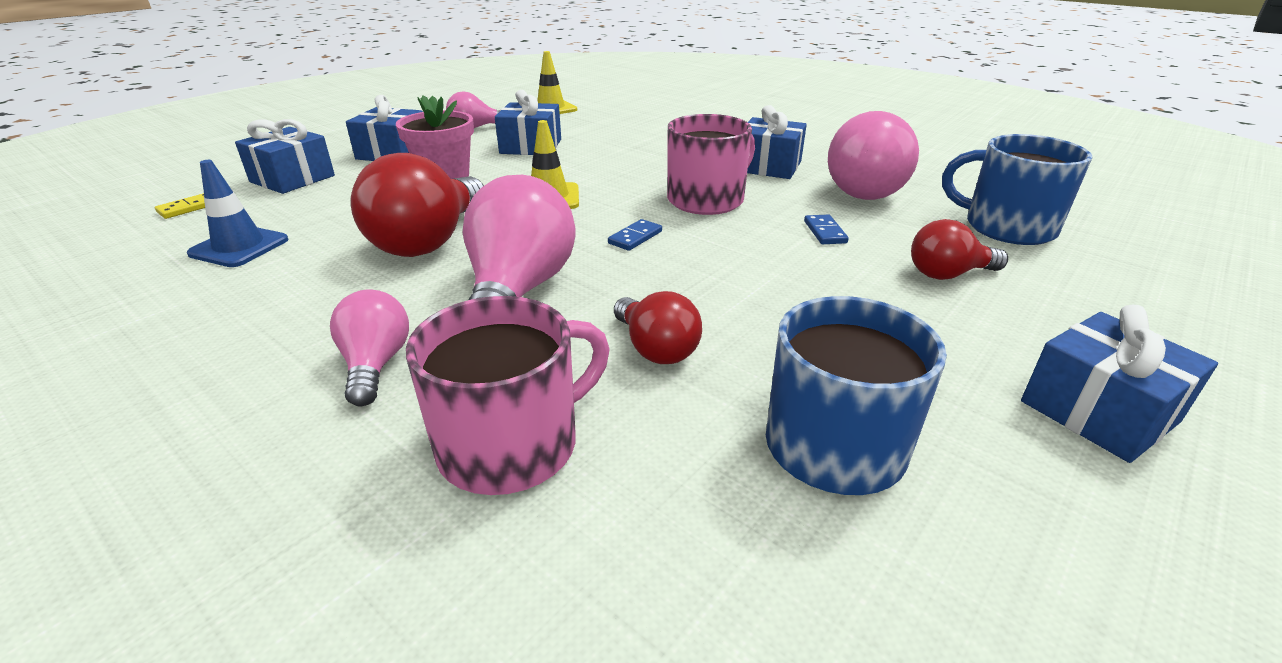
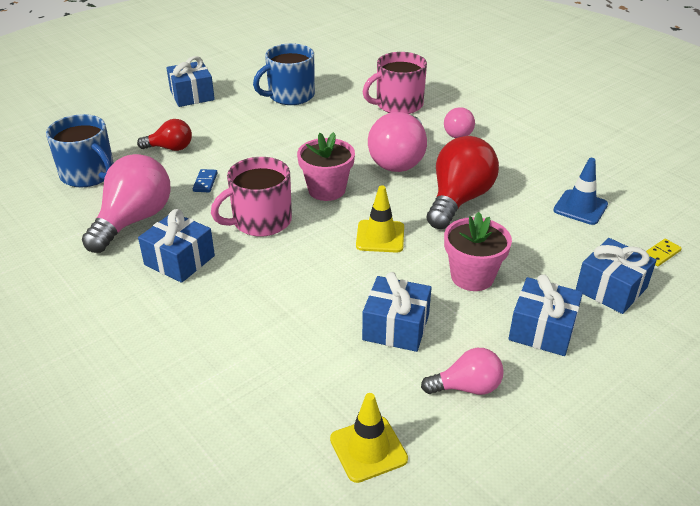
camera: 170 degrees left, 5 degrees up
blue domino [608,219,662,251] -> pink flower pot [297,132,355,201]
red light bulb [614,291,702,364] -> none

